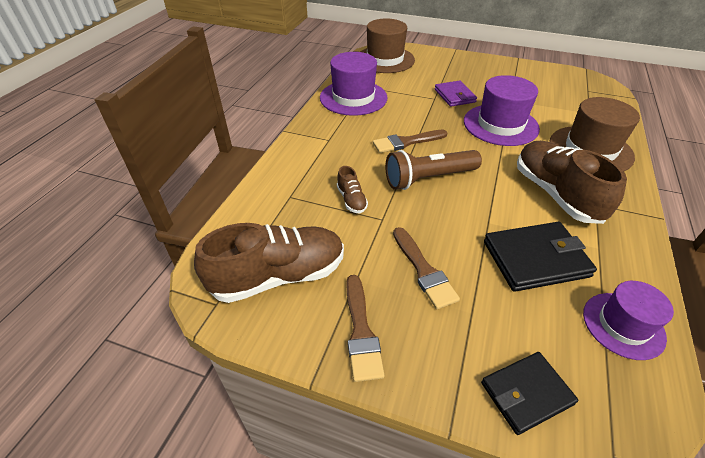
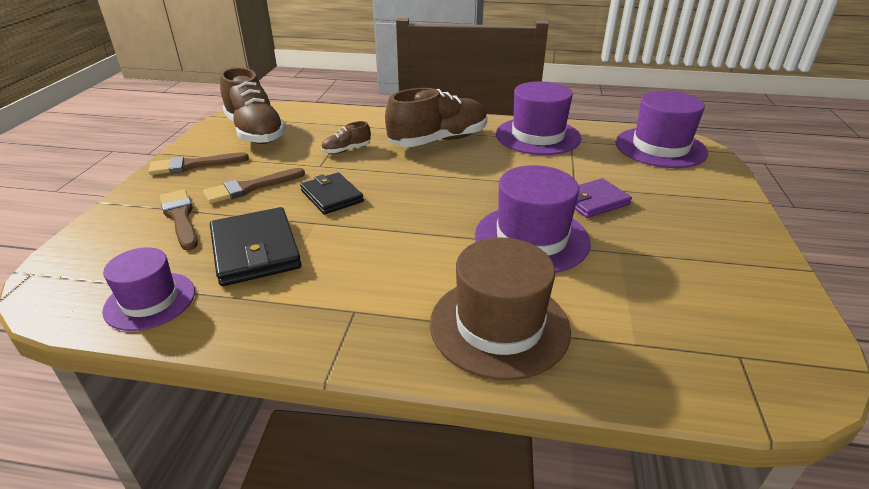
camera: 80 degrees right, 10 degrees down
brown hat [360,19,415,73] -> purple hat [615,91,708,168]
brown brush [373,130,448,153] -> brown brush moved to [160,189,198,250]
brown flashlight [385,150,482,190] -> none
black wallet [481,352,578,435] -> black wallet moved to [300,173,364,215]
brown shoe [517,141,627,224] -> brown shoe moved to [385,88,487,147]

